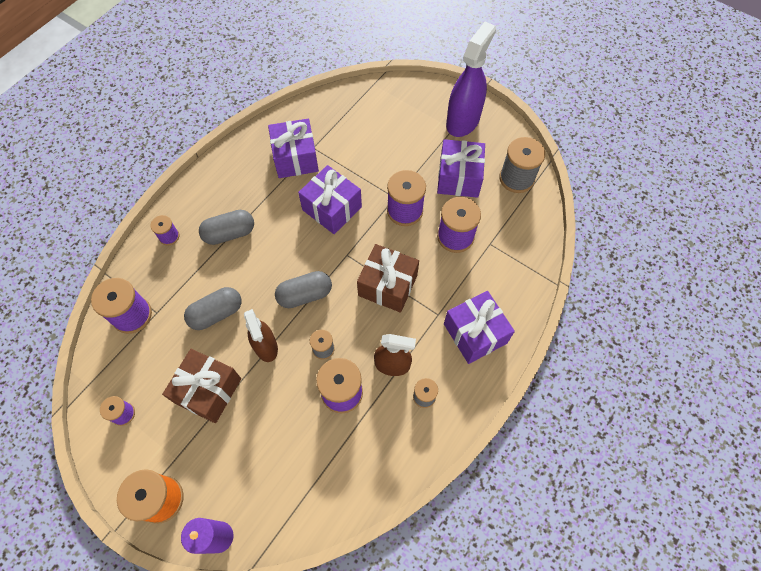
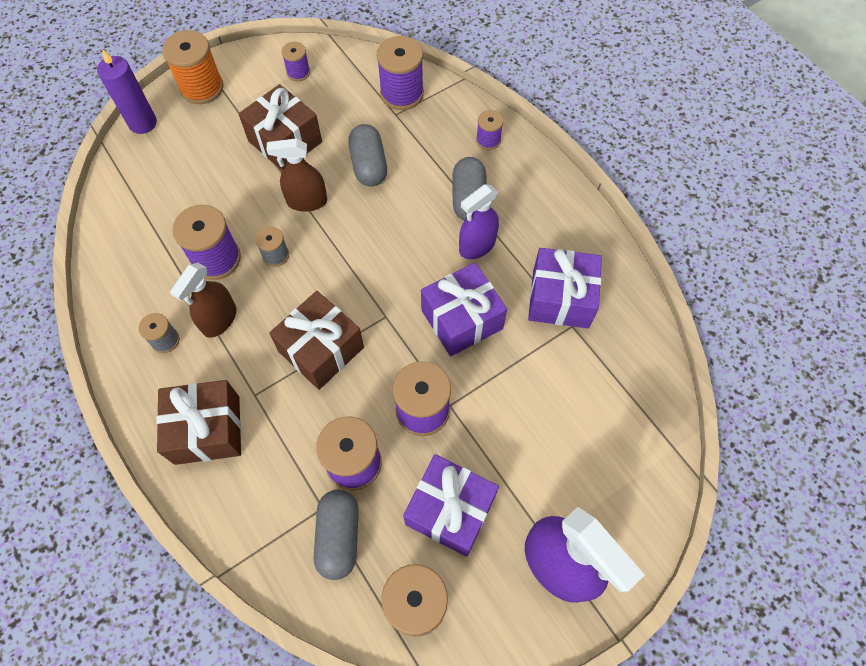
camera: 110 degrees right, 0 degrees up
grey capsule [275,271,332,308] -> grey capsule moved to [314,490,359,580]
purple gift [444,291,515,364] -> brown gift [156,380,241,465]
none -> purple spray bottle [459,184,499,259]

